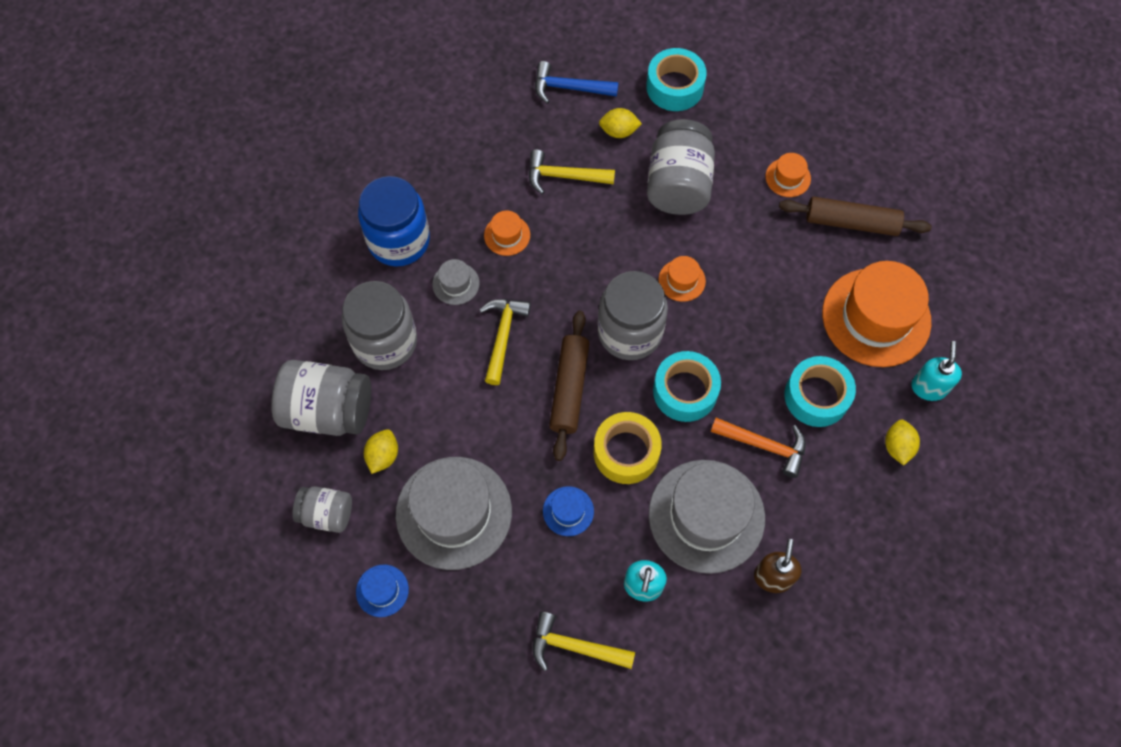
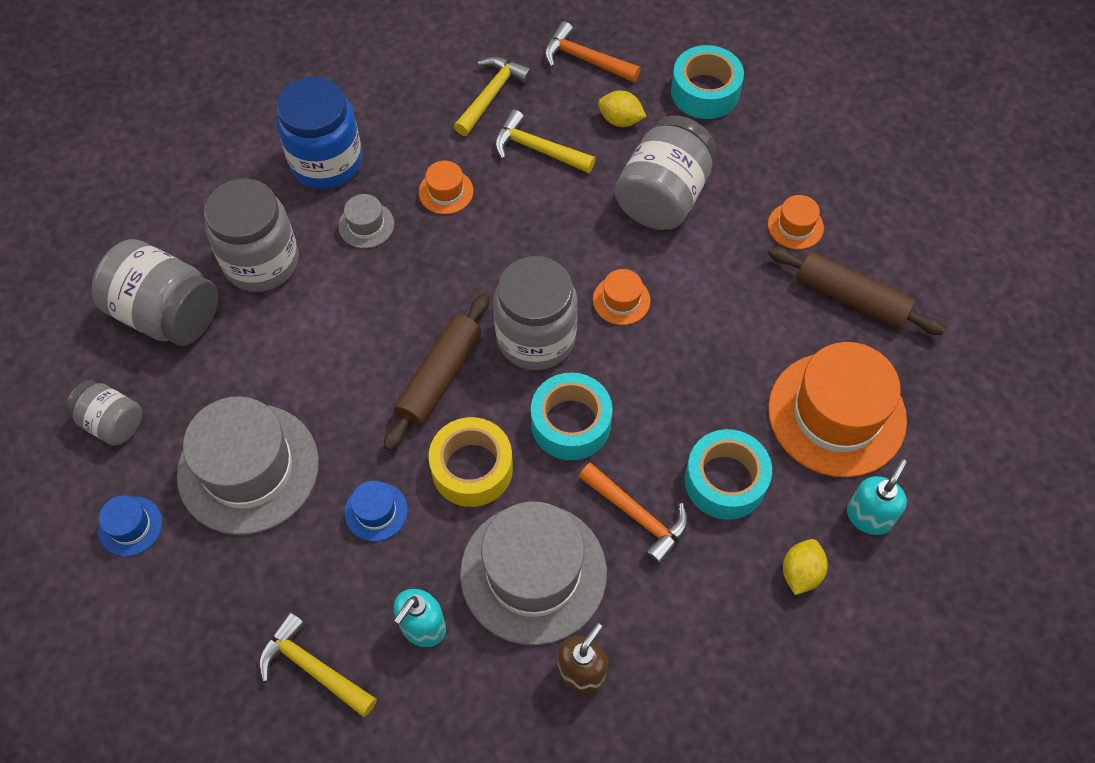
camera: 20 degrees right, 5 degrees down
yellow lemon [364,429,398,474] -> none
yellow hammer [479,299,531,385] -> yellow hammer moved to [454,57,532,136]
blue hammer [535,61,618,104] -> orange hammer [544,21,641,83]

